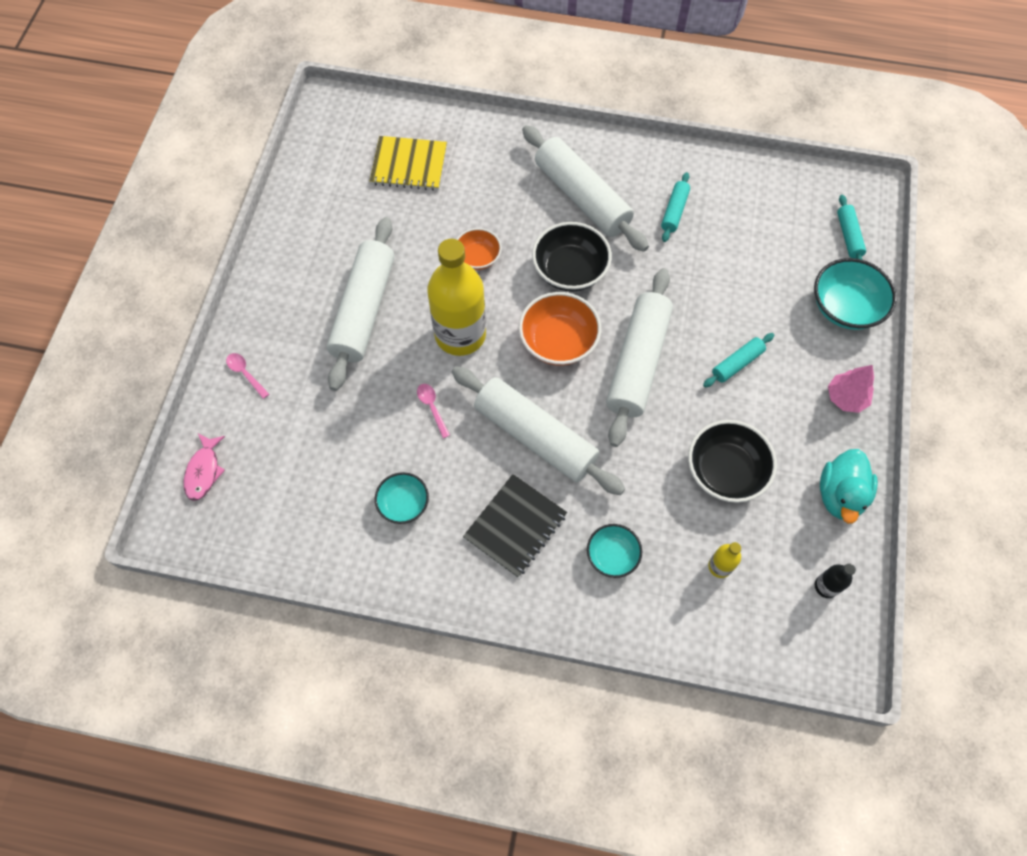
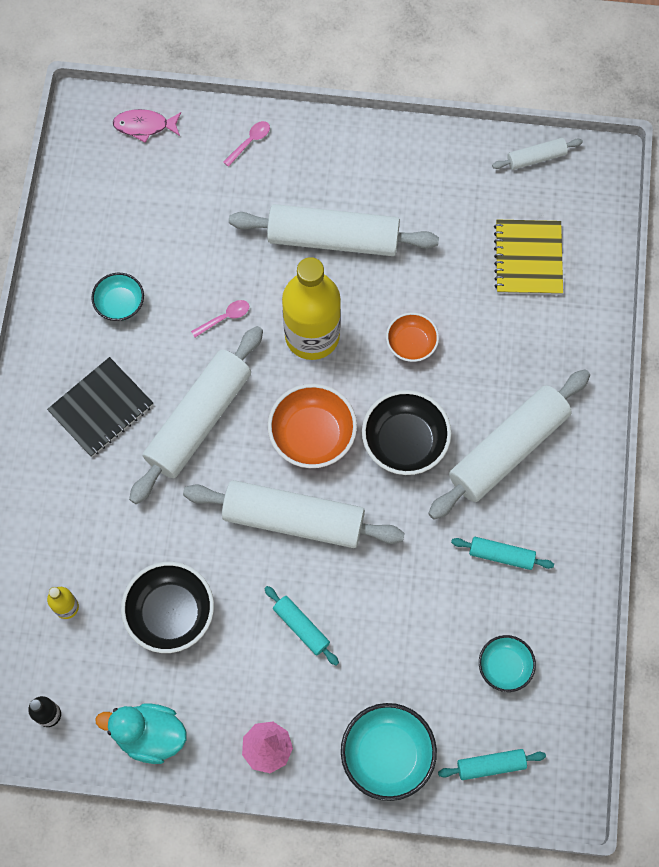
camera: 85 degrees right, 5 degrees up
black notebook [463,474,567,578] -> black notebook turned 75 degrees counterclockwise [47,357,153,457]
turquoise bowl [587,524,642,578] -> turquoise bowl moved to [479,635,536,692]
none -> white rolling pin [492,138,583,170]

